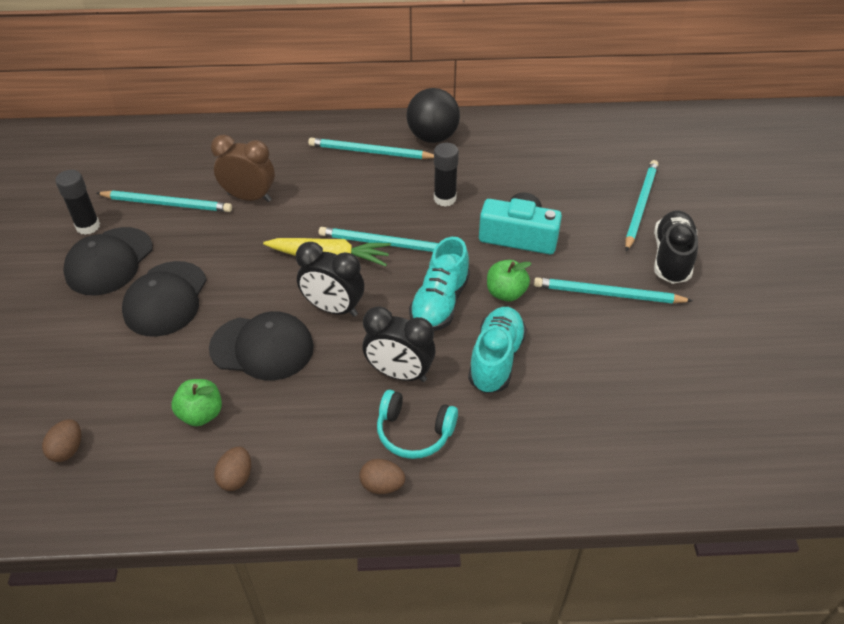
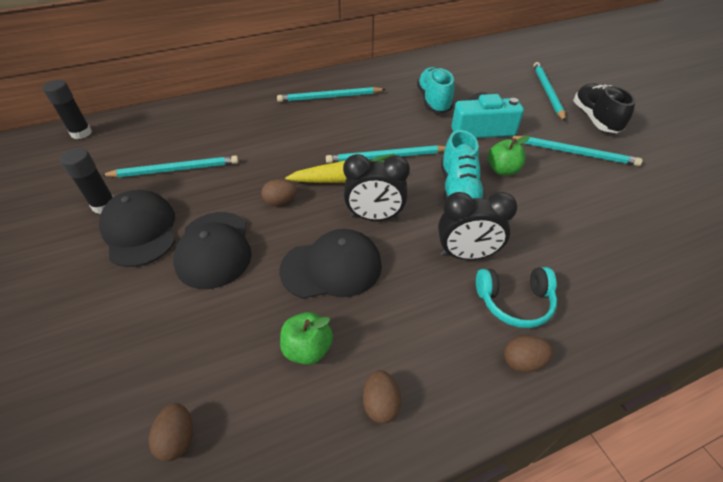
camera: 20 degrees left, 0 degrees up
black cap [63,227,153,296] -> black cap turned 150 degrees clockwise [99,190,175,267]
brown clock [211,134,275,202] -> none
black ball [406,88,460,143] -> none
black glue stick [434,143,459,207] -> black glue stick moved to [42,80,92,139]
turquoise shoe [468,307,527,393] -> turquoise shoe moved to [417,67,455,113]
turquoise pencil [534,277,693,304] -> turquoise pencil turned 150 degrees counterclockwise [508,136,643,166]
none -> brown egg [261,179,297,206]

